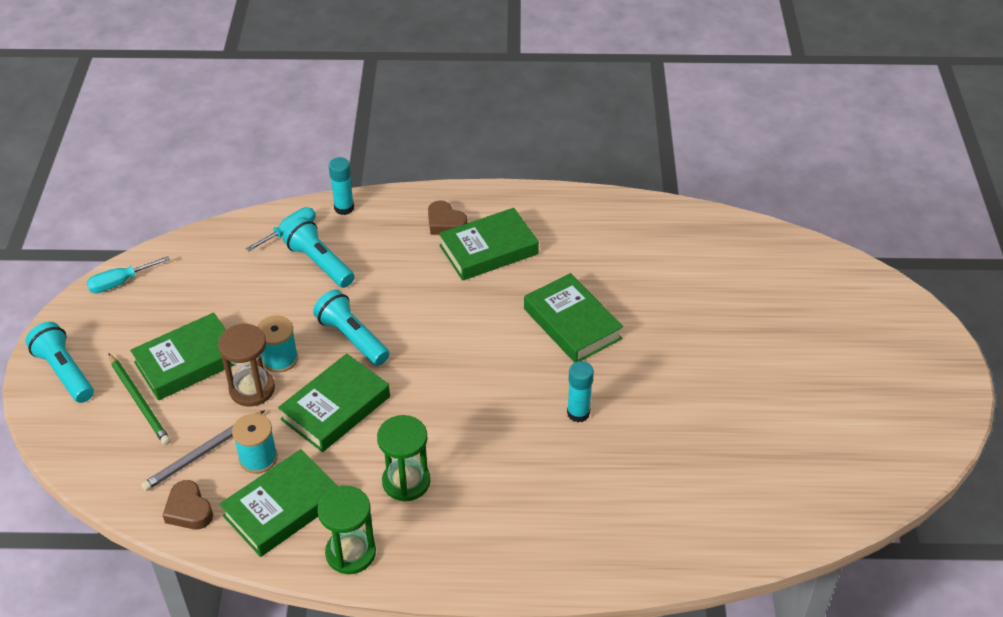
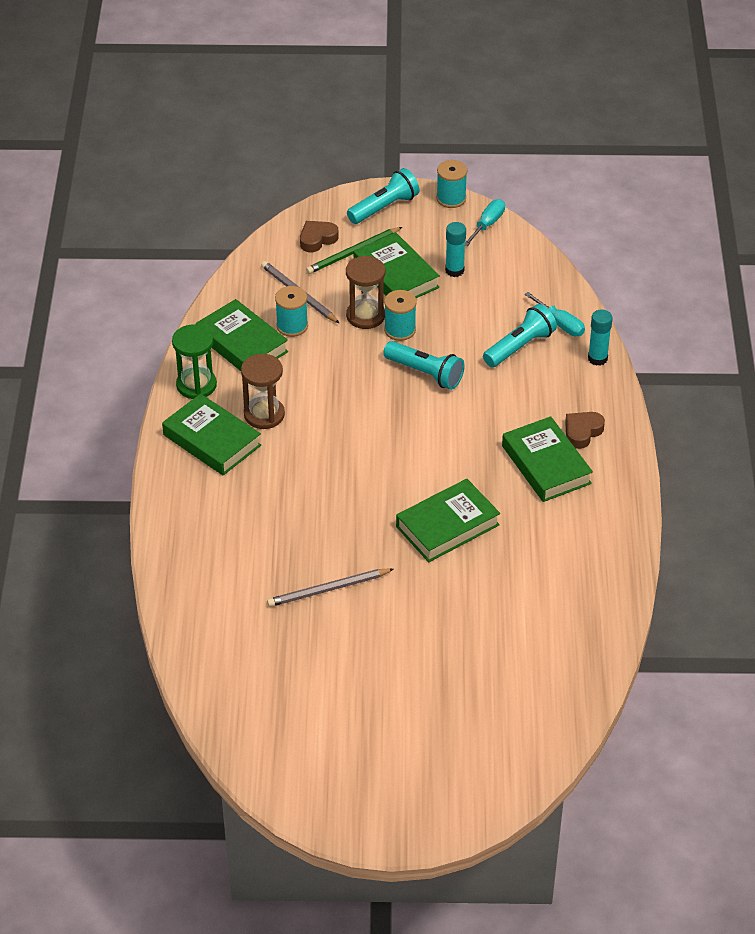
camera: 90 degrees right, 0 degrees up
turquoise screwdriver [86,256,170,293] -> turquoise screwdriver turned 60 degrees clockwise [465,199,505,246]
brown heart [163,480,213,529] -> brown heart moved to [300,221,339,252]
green book [278,354,390,452] -> green book moved to [162,394,261,475]
turquoise flashlight [313,290,390,366] -> turquoise flashlight turned 75 degrees clockwise [383,341,465,390]
green hourglass [377,415,430,501] -> brown hourglass [241,354,285,429]
turquoise glue stick [567,361,594,422] -> turquoise glue stick moved to [445,222,466,277]
none -> grey pencil [267,568,394,607]
none -> turquoise spool [436,160,467,208]

